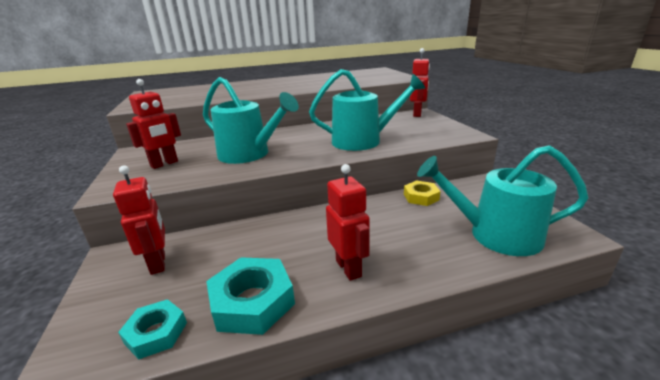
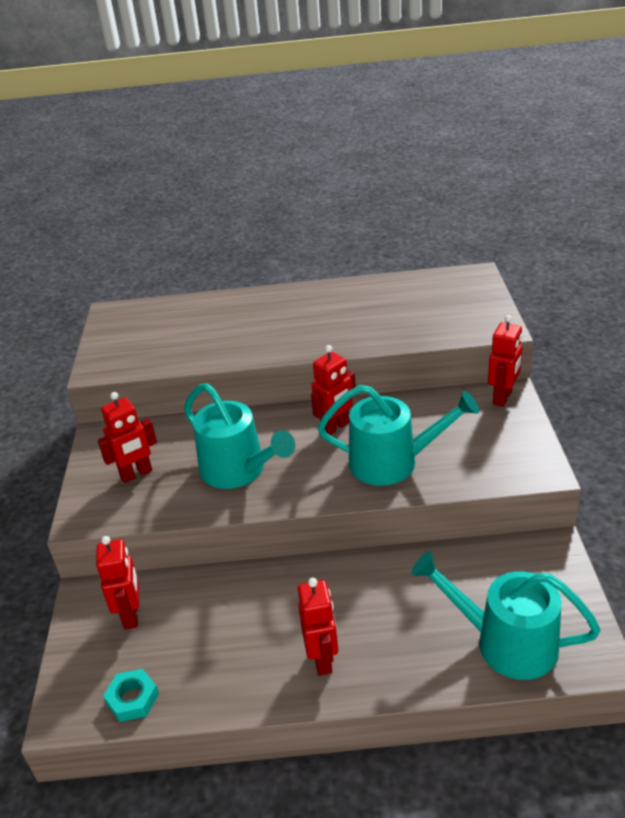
camera: 15 degrees right, 10 degrees up
turquoise nut [206,257,295,335] -> none
yellow nut [404,181,441,206] -> none
none -> red robot [311,345,356,435]

